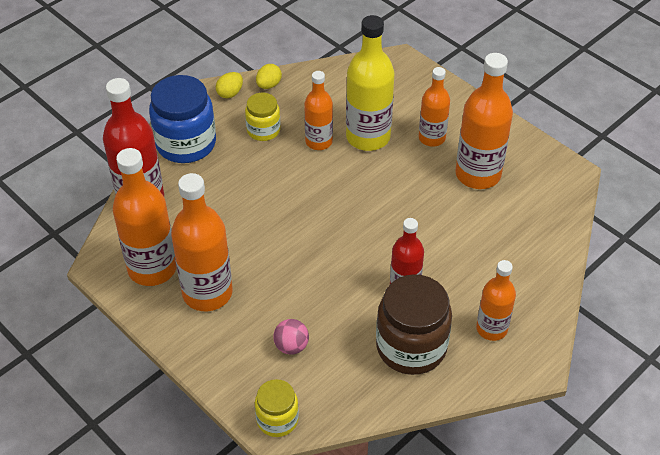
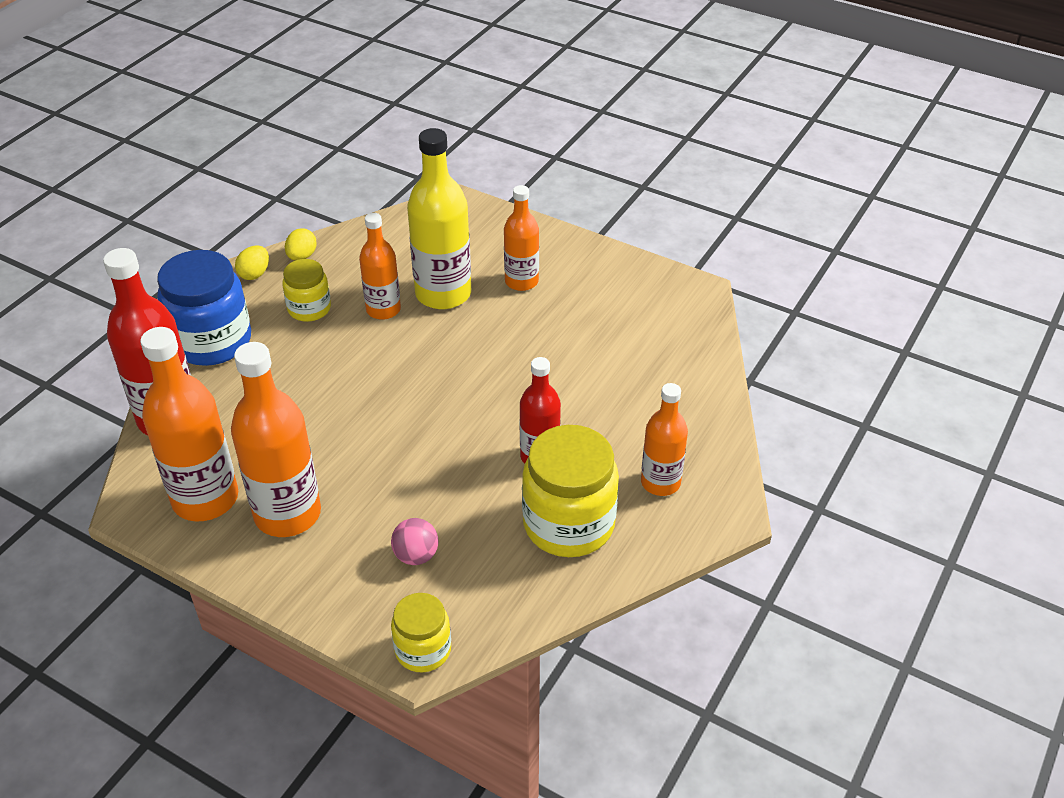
camera: 15 degrees left, 5 degrees down
brown jar [376,274,452,375] -> yellow jar [522,425,619,557]
orange bottle [455,53,513,189] -> none

